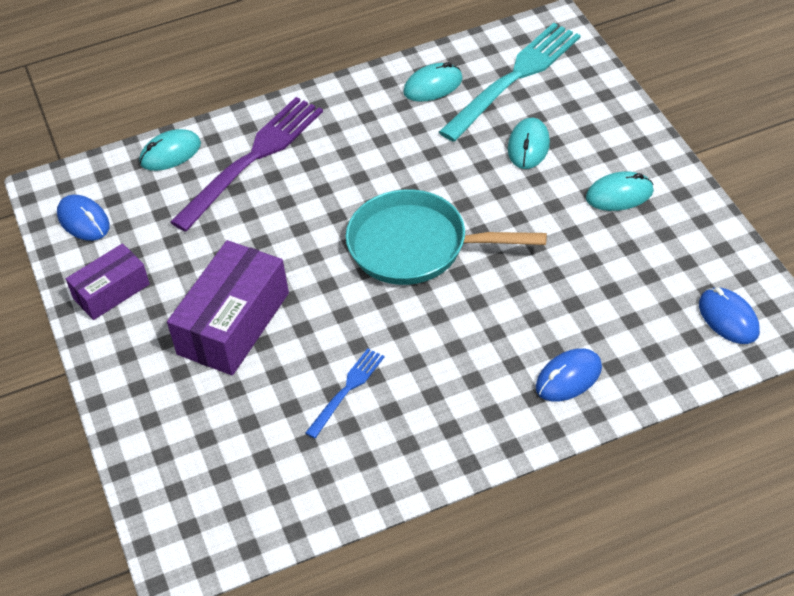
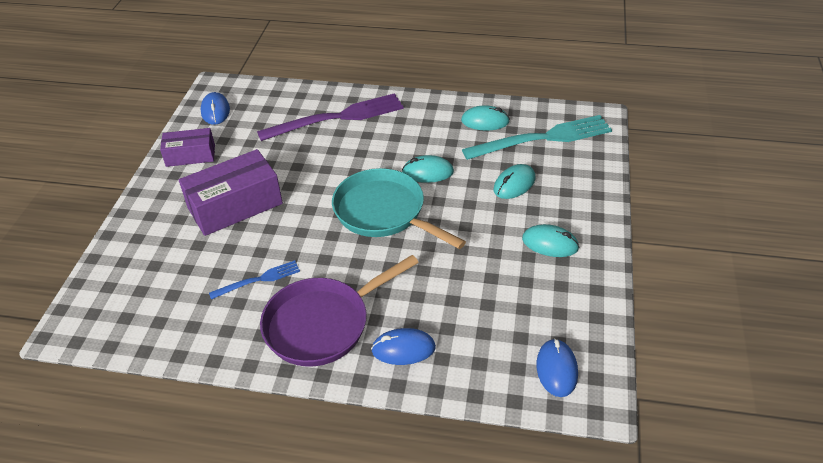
camera: 30 degrees right, 5 degrees down
turquoise mouse [139,129,201,171] -> turquoise mouse moved to [402,155,454,183]
none -> purple pan [260,255,419,366]

